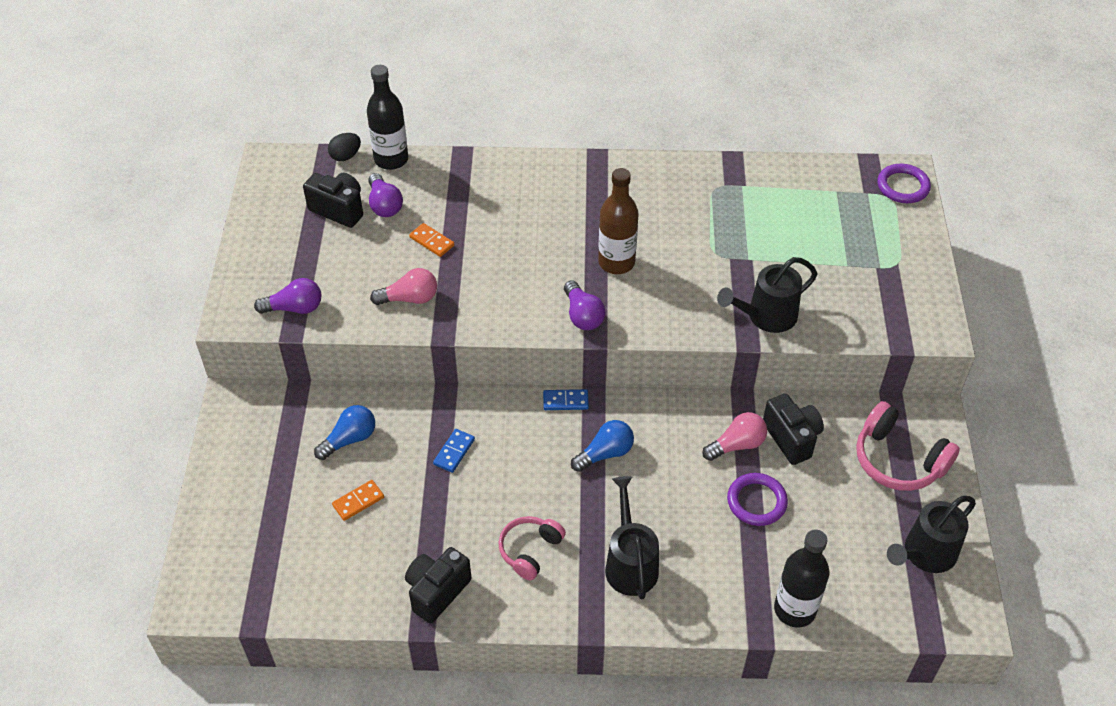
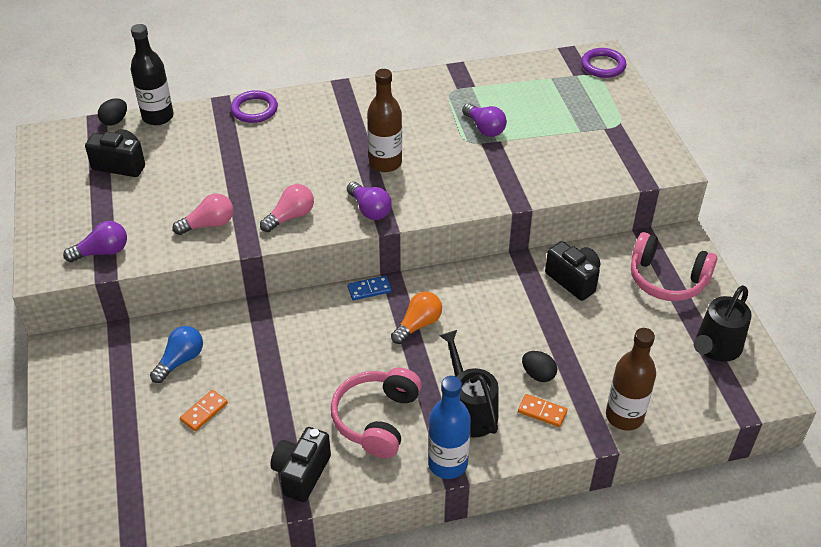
camera: 15 degrees left, 5 degrees down
purple light bulb [368,173,403,217] -> purple light bulb moved to [462,103,507,137]
orange domino [409,223,454,257] -> orange domino moved to [518,394,567,427]
blue domino [433,429,475,473] -> none
pink headphones [498,516,566,581] -> pink headphones [331,368,422,458], size x1.54
blue light bulb [571,420,634,472] -> orange light bulb [391,291,442,344]
pink light bulb [702,412,767,461] -> pink light bulb moved to [260,184,314,232]
black watering can [717,257,817,333] -> none
purple ring [727,473,788,526] -> purple ring moved to [231,90,278,123]
black bottle [774,529,830,627] -> brown bottle [606,328,656,431]
none -> blue bottle [428,376,471,479]
none -> black egg [522,351,557,382]

